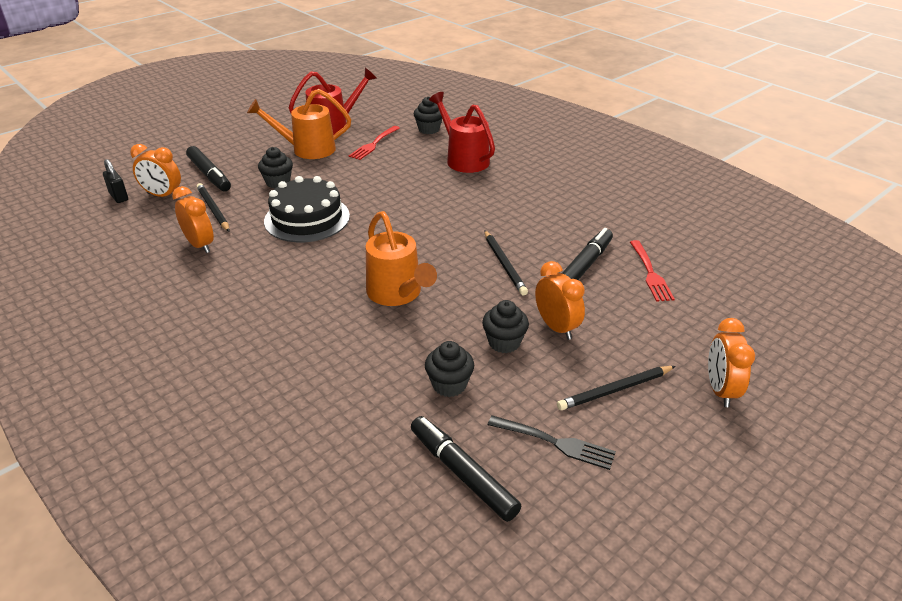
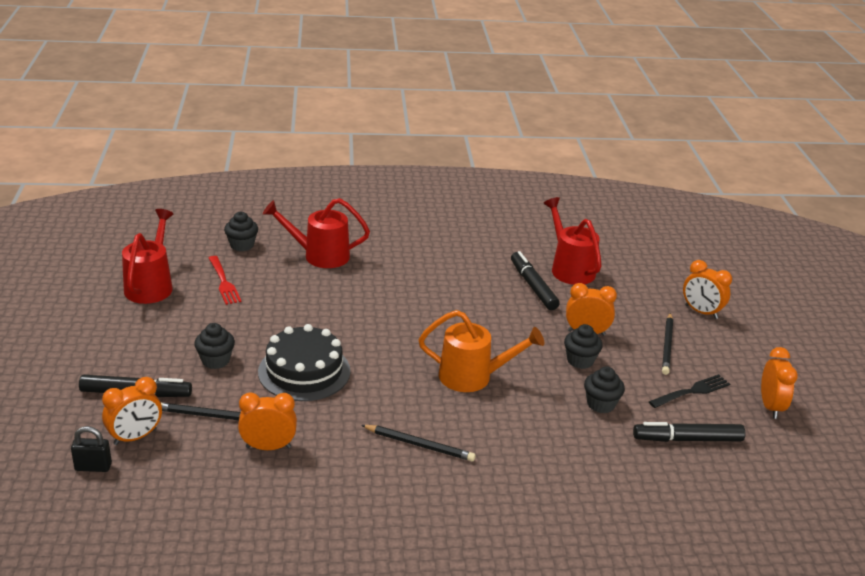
camera: 55 degrees left, 5 degrees down
orange watering can [247,89,351,159] -> none
black pencil [484,230,528,295] -> black pencil moved to [361,425,476,461]
red fork [630,240,675,302] -> red watering can [543,197,602,285]
none -> orange clock [761,347,798,419]

